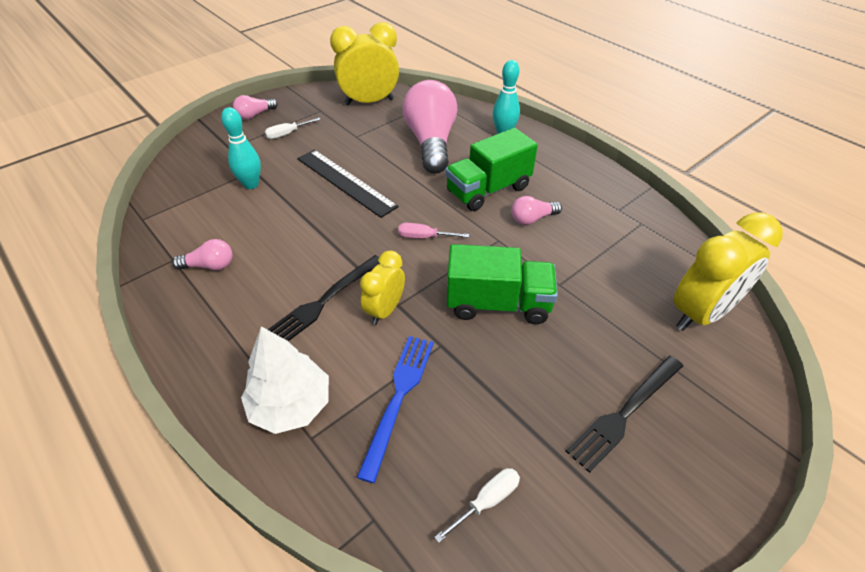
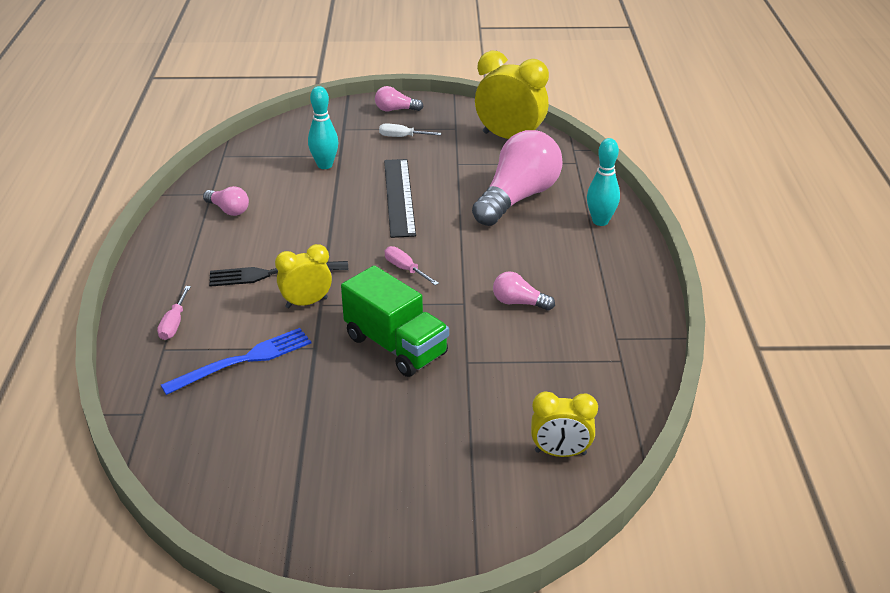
camera: 40 degrees right, 10 degrees down
white tree [241,326,329,434] -> pink screwdriver [157,286,191,340]
white screwdriver [434,468,520,543] -> none
green truck [445,128,538,211] -> none
black fork [566,356,683,473] -> none
yellow clock [674,212,783,331] -> yellow clock [531,391,598,457], size x0.59

